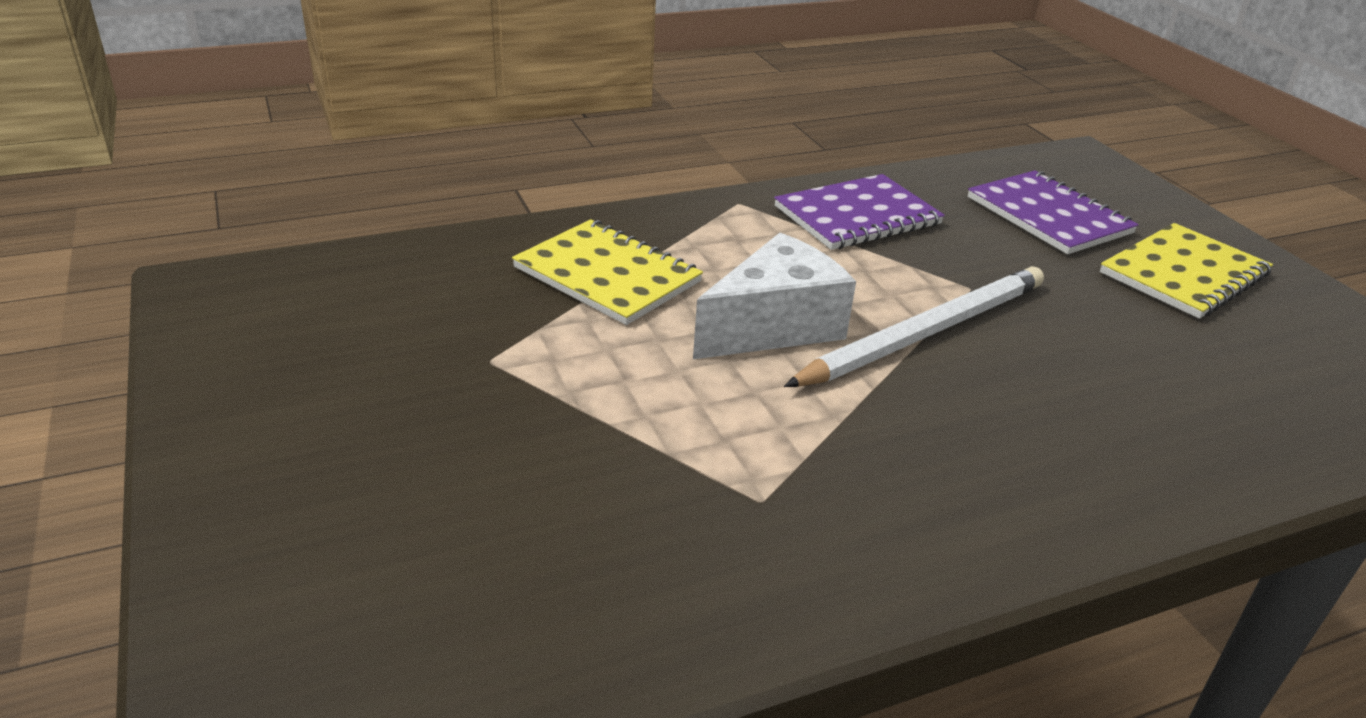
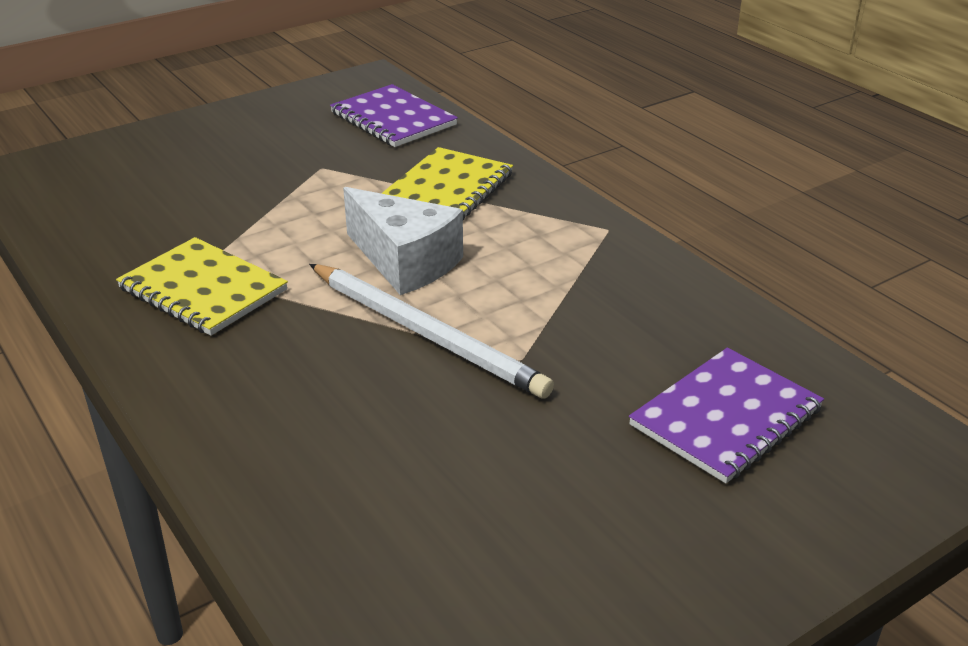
camera: 80 degrees right, 0 degrees up
purple notebook [774,174,945,250] -> purple notebook moved to [330,84,458,147]
yellow notebook [1100,223,1273,319] -> yellow notebook moved to [116,237,288,336]

